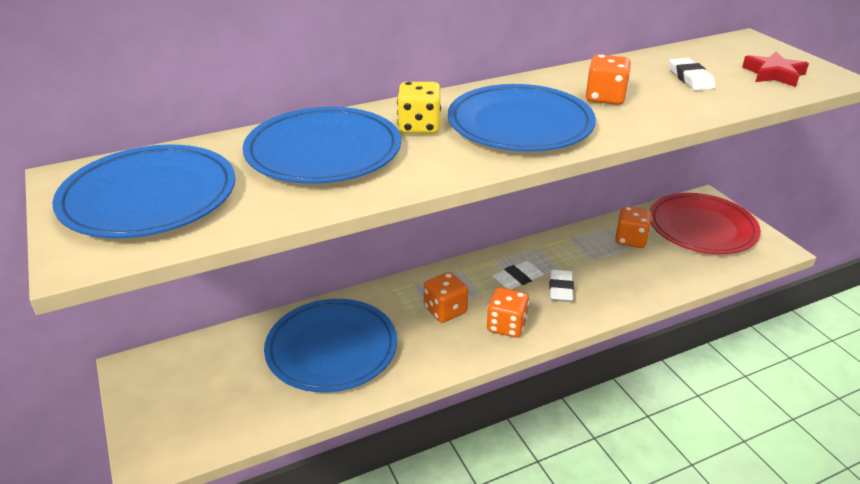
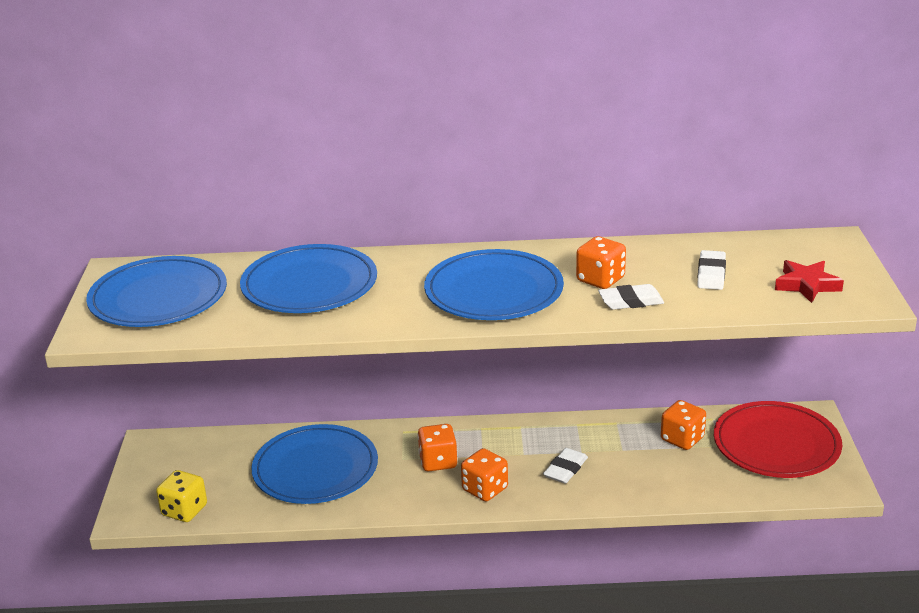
camera: 25 degrees right, 5 degrees down
yellow dice [397,82,441,134] -> yellow dice moved to [156,470,207,522]
white eraser [492,261,544,289] -> white eraser moved to [598,284,664,310]

